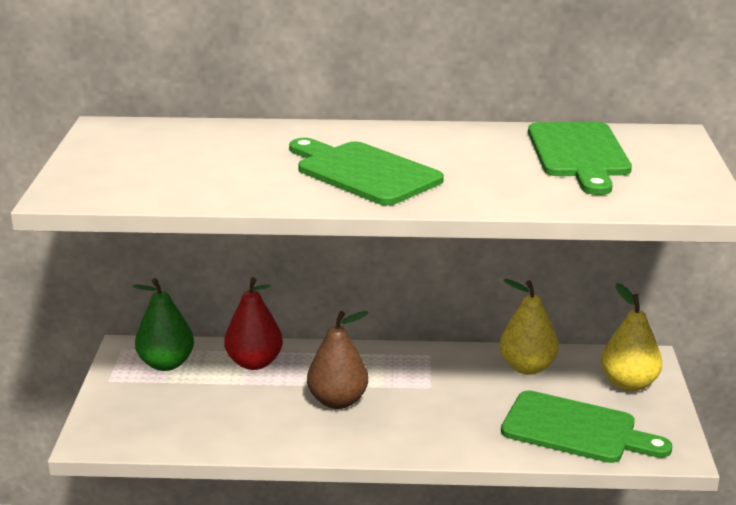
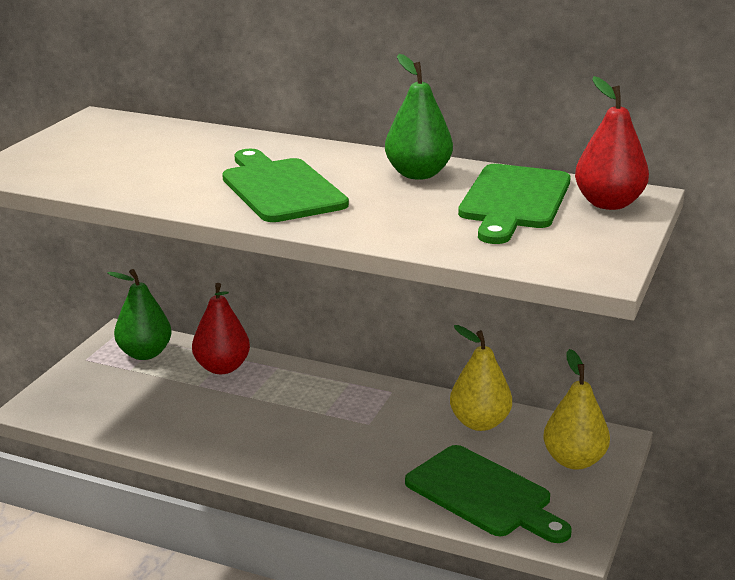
camera: 20 degrees right, 0 degrees up
brown pear [307,311,369,409] -> none
none -> green pear [385,54,453,180]
none -> red pear [575,76,649,210]

